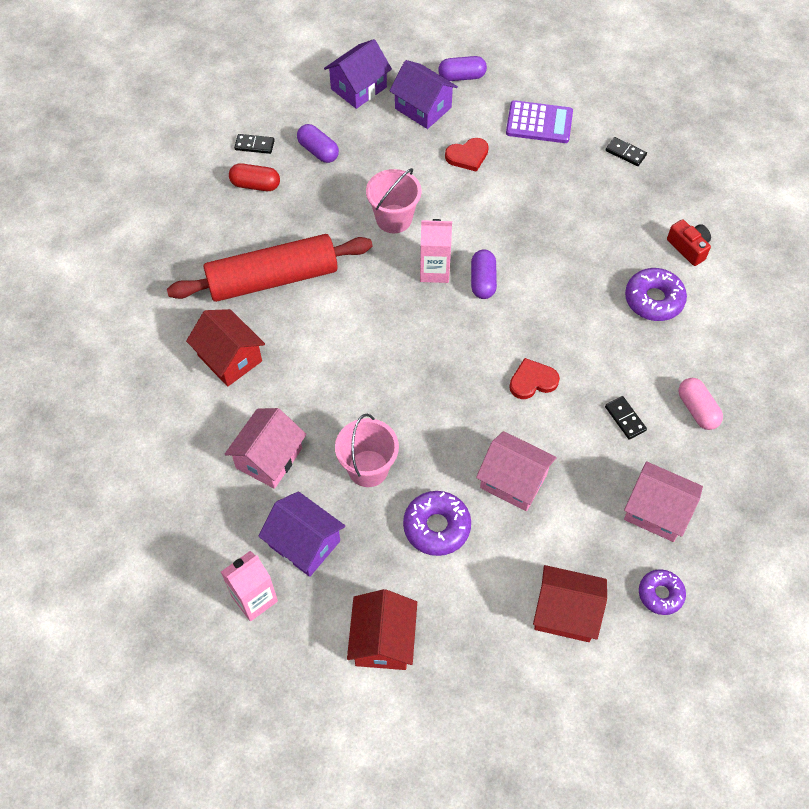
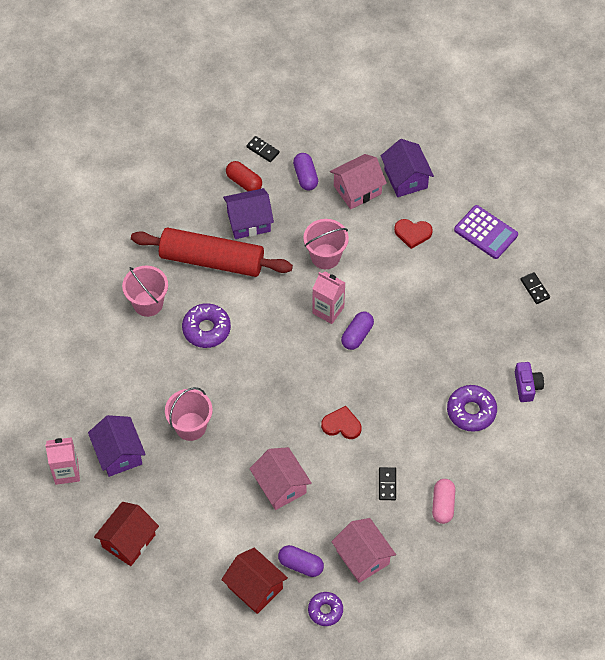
camera: 30 degrees right, 0 degrees up
red house [186,309,265,386] -> pink bucket [122,266,168,317]
pink house [225,408,307,489] -> pink house moved to [330,154,387,209]
purple house [324,39,392,109] -> purple house moved to [223,188,274,239]
purple donut [403,491,471,556] -> purple donut moved to [182,303,231,348]
purple capsule [438,56,487,81] -> purple capsule moved to [278,545,324,577]
red camera [667,219,711,266] -> purple camera [515,362,544,402]

